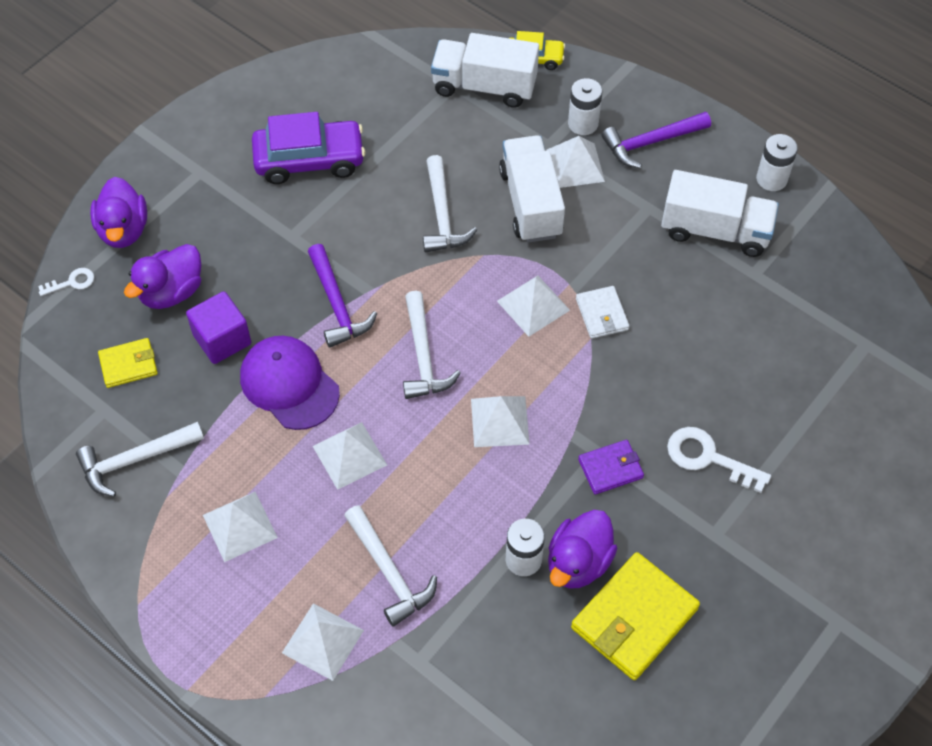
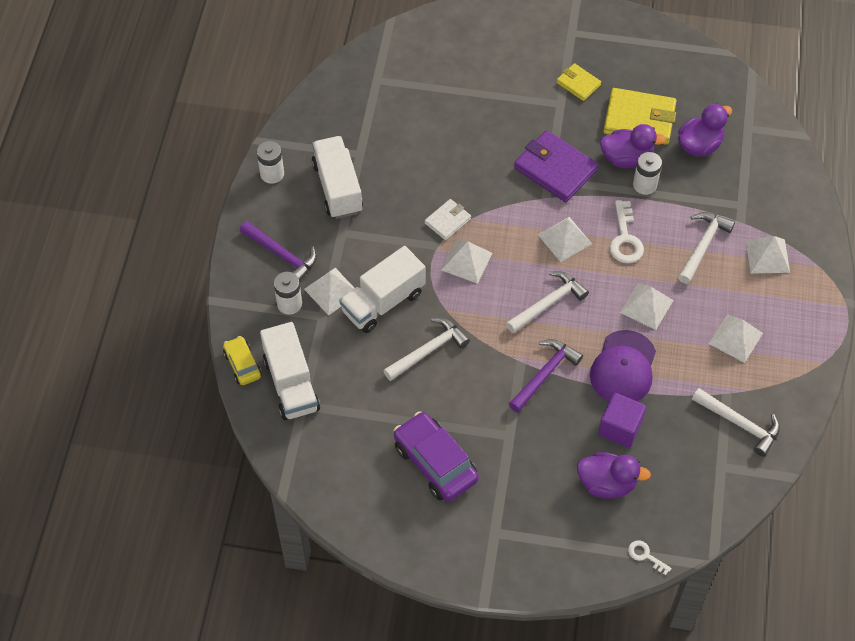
camera: 120 degrees left, 0 degrees up
purple duck [90,177,147,248] -> purple duck moved to [678,104,732,157]
yellow wallet [98,338,158,388] -> yellow wallet moved to [557,63,601,101]
purple wallet [578,440,644,495] -> purple wallet [514,130,598,202], size x1.82
white key [667,427,771,493] -> white key moved to [610,200,644,263]

